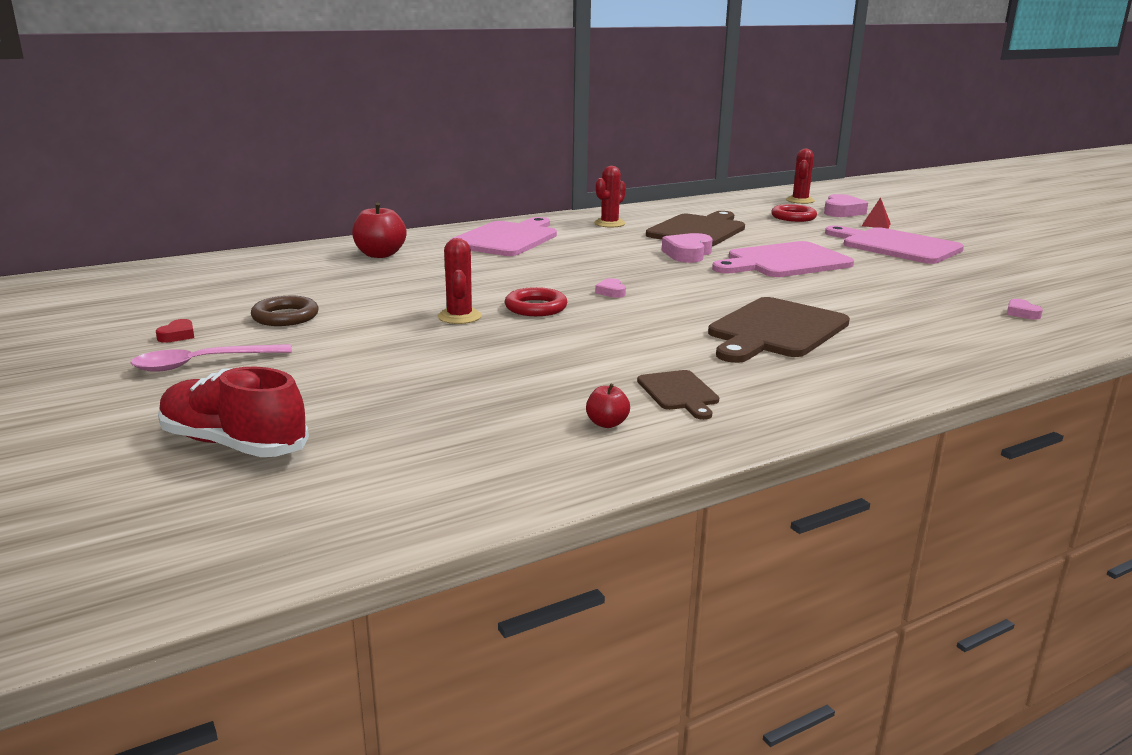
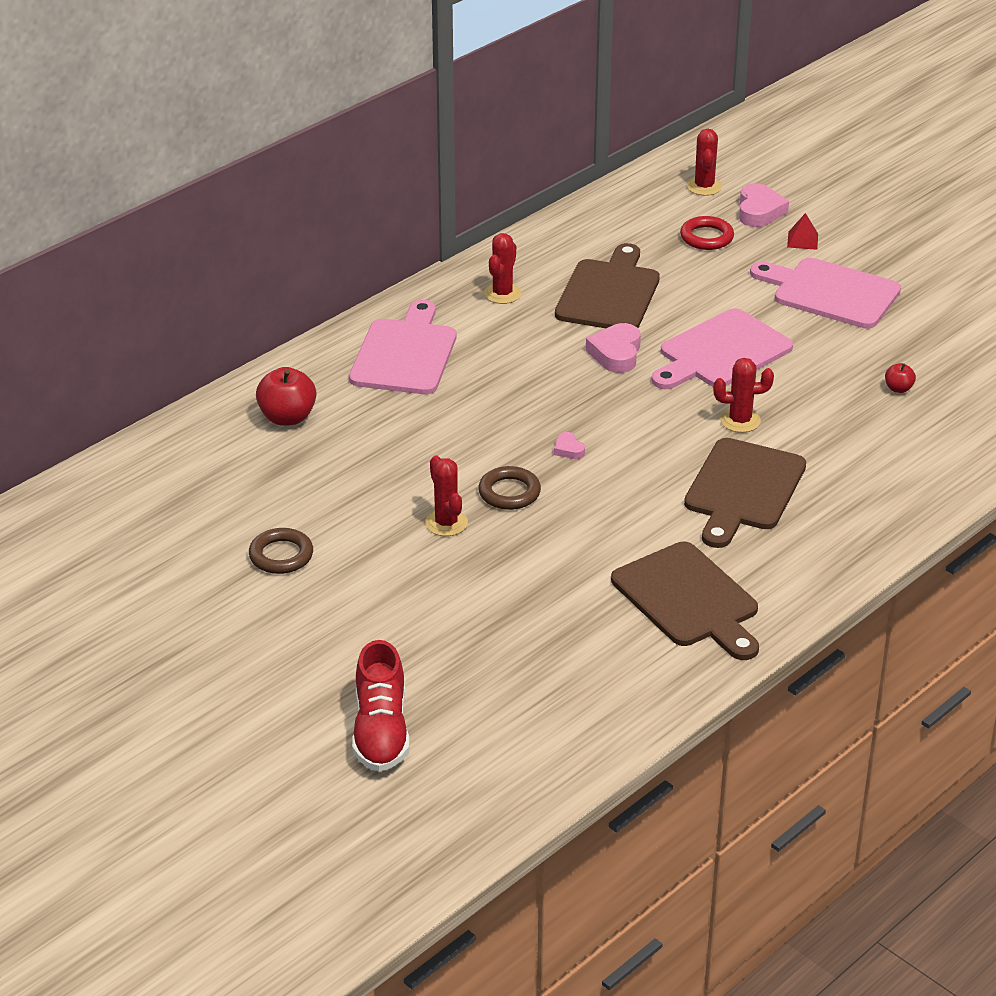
camera: 15 degrees left, 15 degrees up
pink spoon [130,344,292,372] -> none
red heart [156,319,194,343] -> none
red shoe [158,366,309,457] -> red shoe turned 105 degrees counterclockwise [352,640,410,772]
red ring [505,287,567,316] -> brown ring [478,466,541,510]
red apple [586,384,630,428] -> red apple moved to [885,363,916,393]
brown cutting board [637,370,719,420] -> brown cutting board [611,542,759,660], size x1.98
pink heart [1007,299,1043,320] -> none
none -> red cactus [713,358,774,433]

